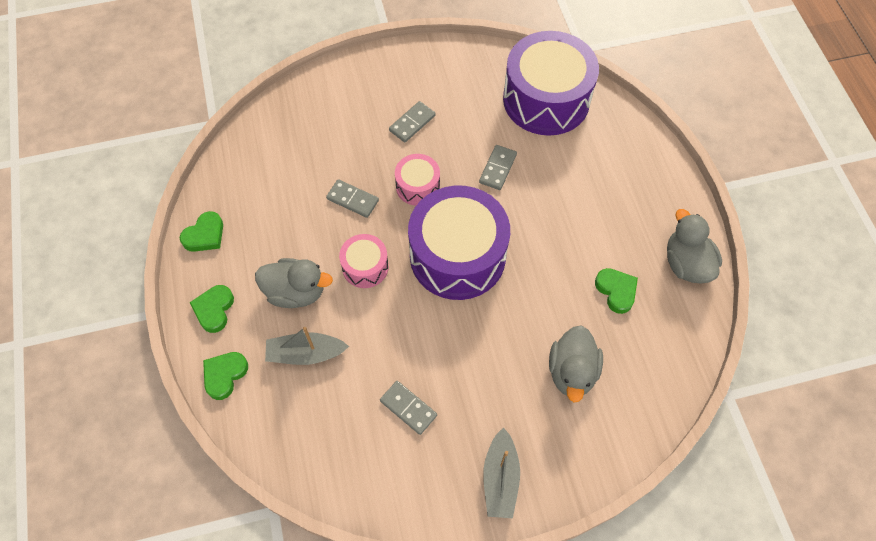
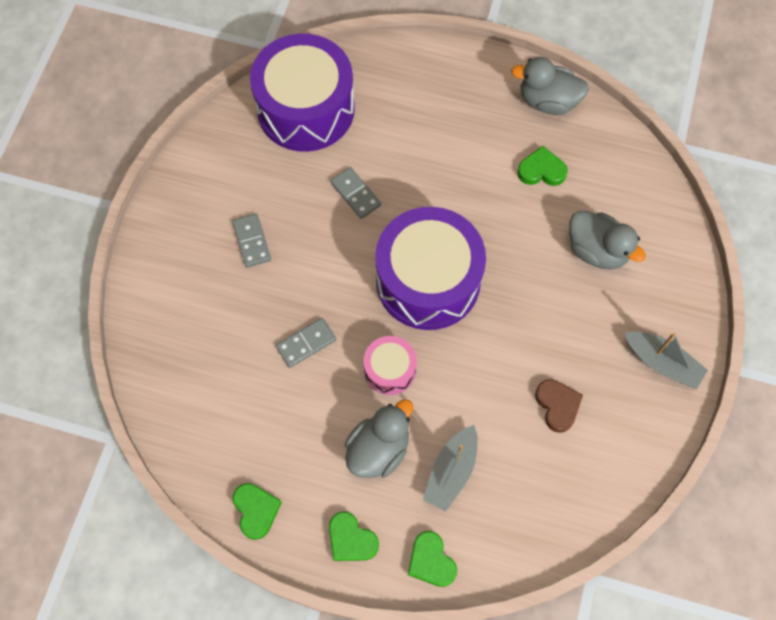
camera: 60 degrees left, 5 degrees up
grey domino [380,381,437,435] -> brown heart [535,379,583,433]
pink drum [395,154,440,206] -> none

